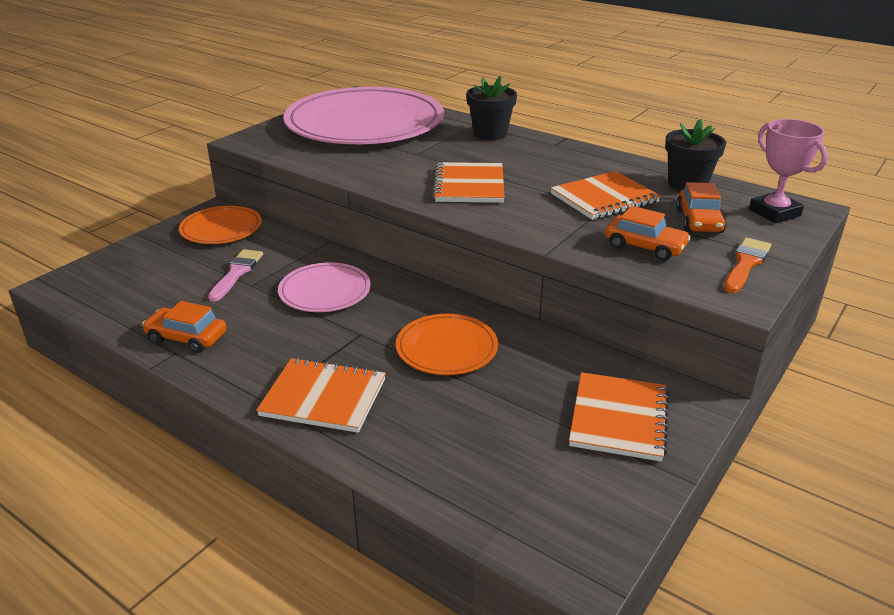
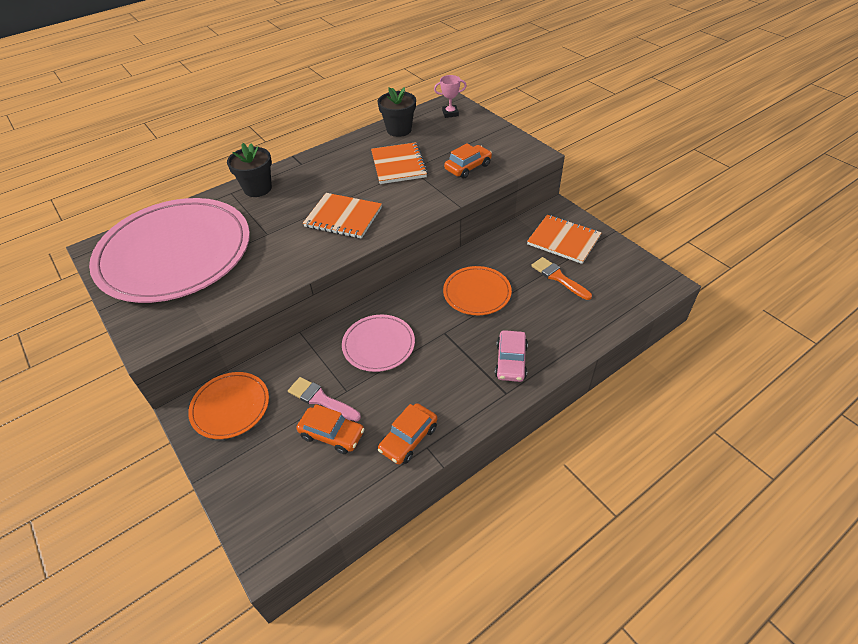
camera: 70 degrees left, 15 degrees up
orange notebook [256,358,386,433] -> pink car [495,330,528,382]
orange car [676,182,726,233] -> orange car moved to [296,404,365,454]
orange brush [724,238,771,293] -> orange brush moved to [531,257,592,300]
pink trophy [749,119,828,223] -> pink trophy [434,75,467,118], size x0.66

